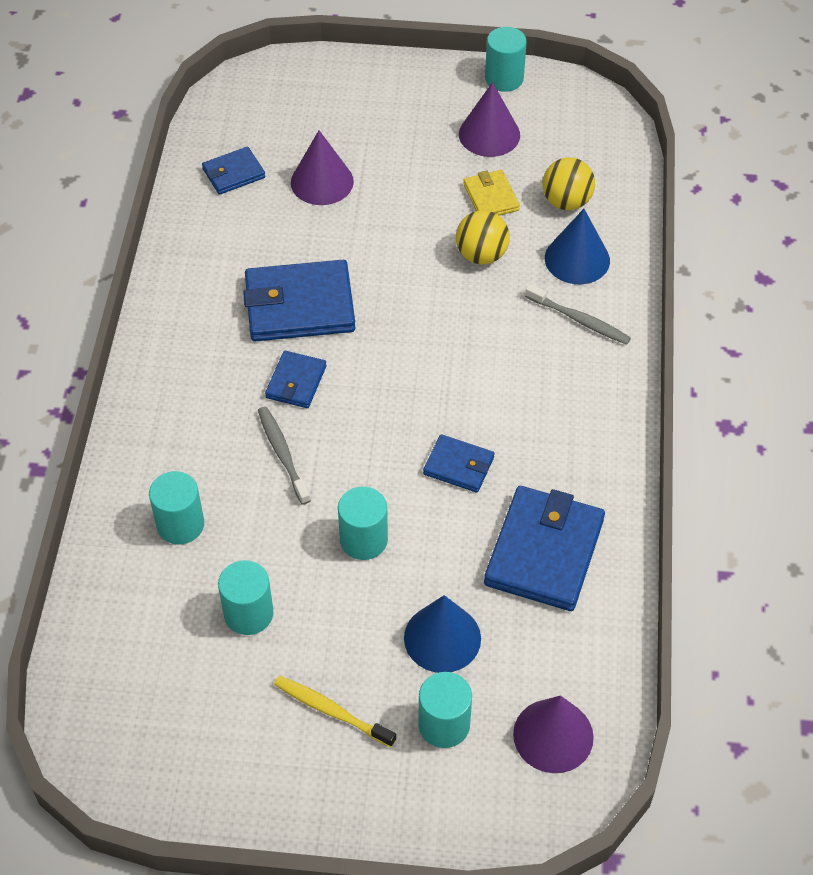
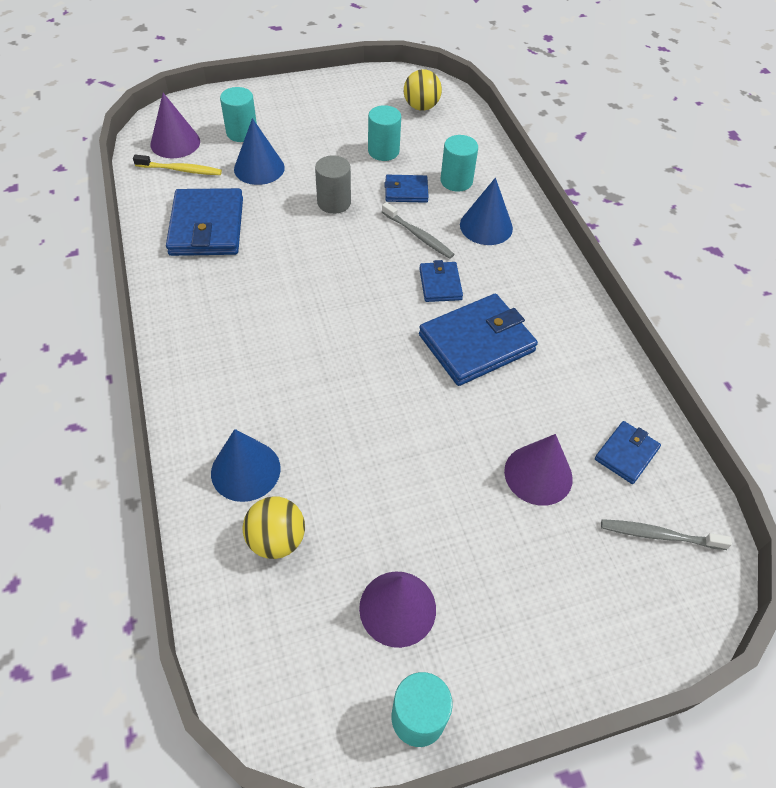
camera: 155 degrees right, 0 degrees up
yellow toothbrush [274,676,396,747] -> yellow toothbrush moved to [133,155,222,175]
turquoise cylinder [338,486,388,560] -> grey cylinder [315,155,351,214]
blue wallet [423,434,494,493] -> blue wallet moved to [385,175,429,203]
yellow ball [456,210,510,264] -> yellow ball moved to [404,69,442,111]
yellow wallet [463,170,520,215] -> none
grey toothbrush [525,284,631,345] -> grey toothbrush moved to [601,519,732,550]
none -> blue cone [460,177,513,245]

